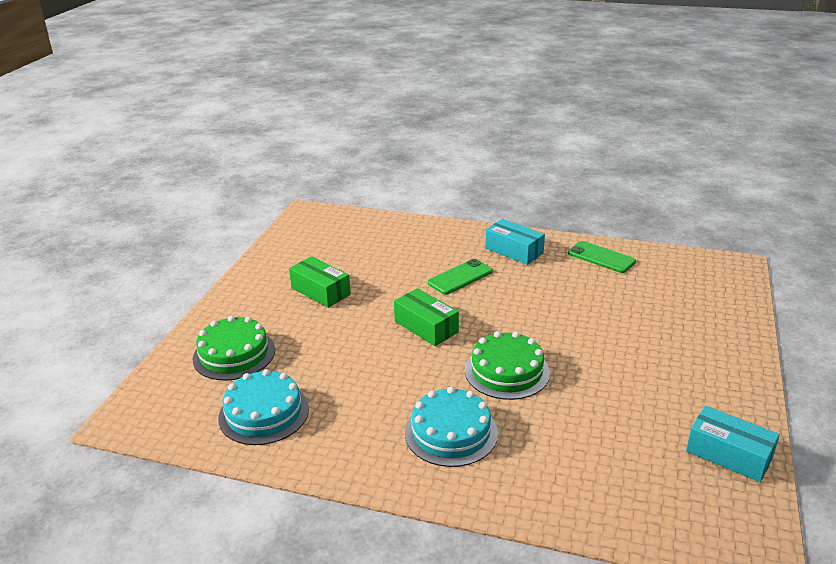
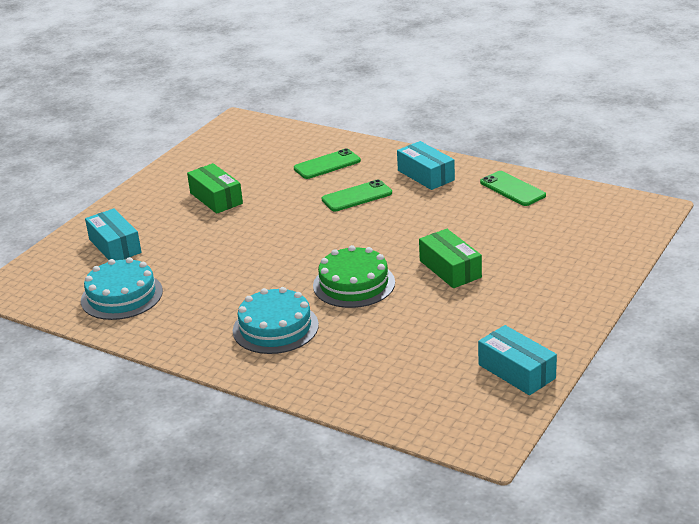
camera: 15 degrees right, 0 degrees up
green cake [192,316,275,381] -> turquoise box [85,208,142,261]
green box [394,288,459,346] -> green box moved to [419,229,482,288]
none -> green phone [294,149,361,179]

